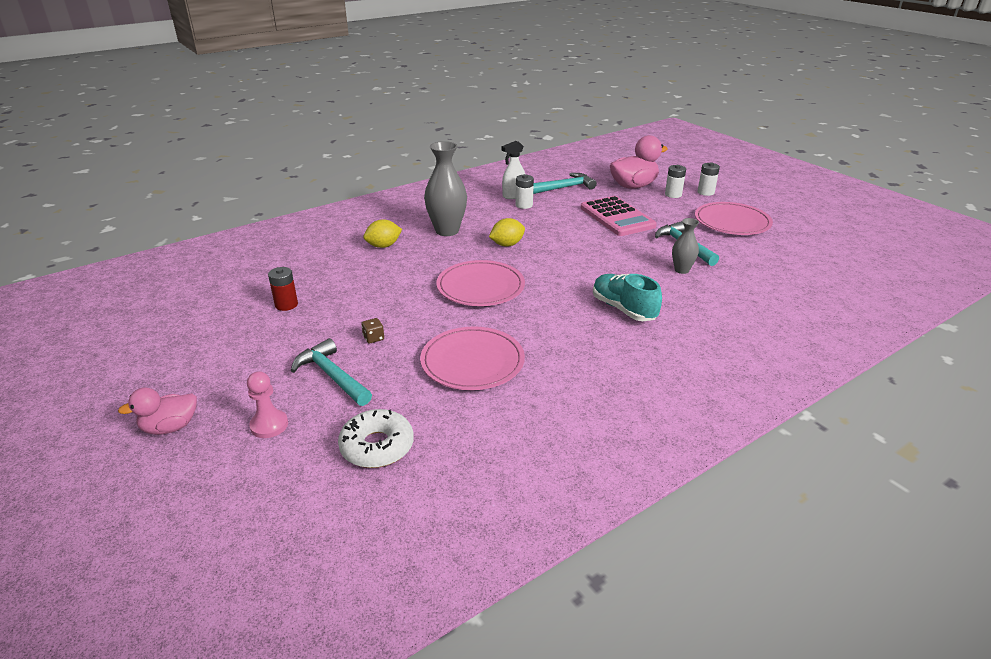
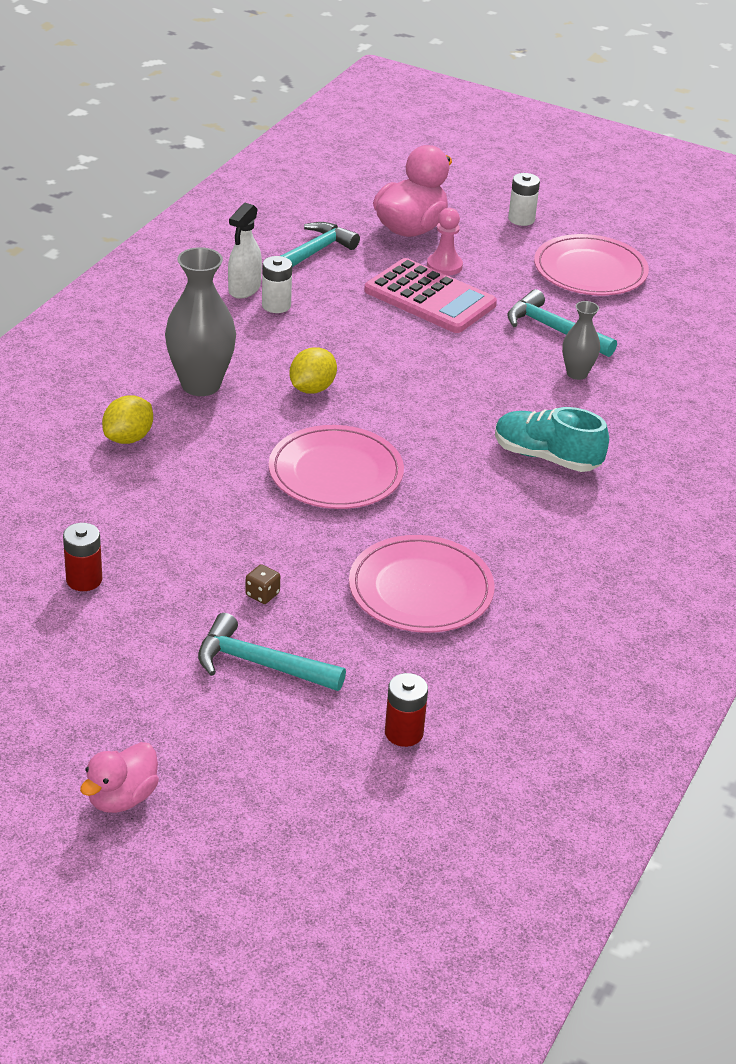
camera: 30 degrees left, 5 degrees up
pink pawn [247,371,288,438] -> pink pawn moved to [427,208,463,276]
white donut [338,409,414,468] -> red battery [385,673,428,747]
white battery [665,165,686,198] -> none

